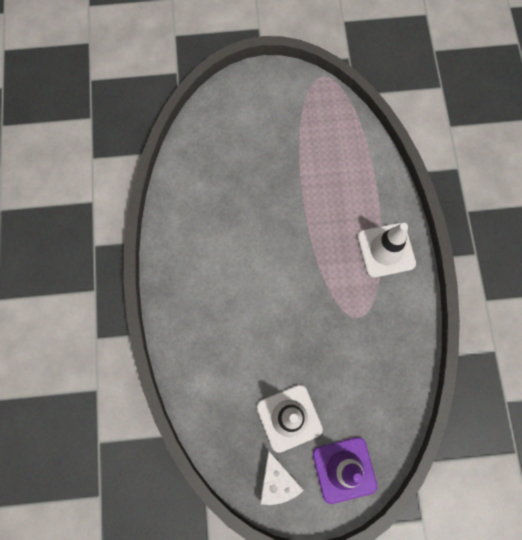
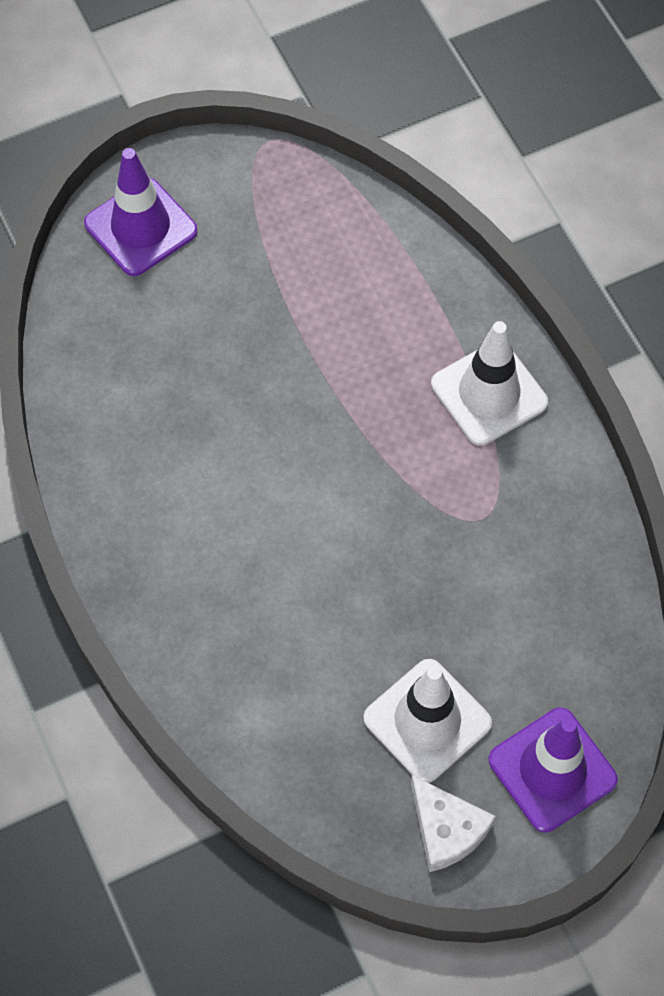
camera: 20 degrees left, 10 degrees down
none -> purple traffic cone [84,148,197,276]

